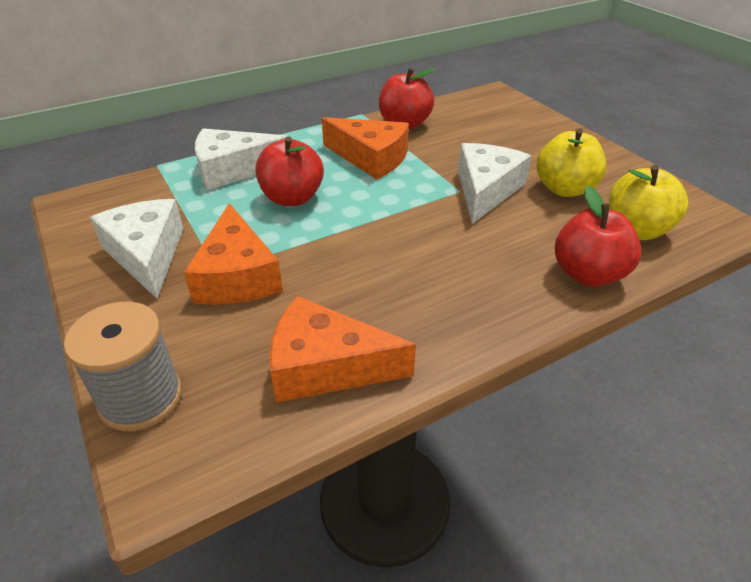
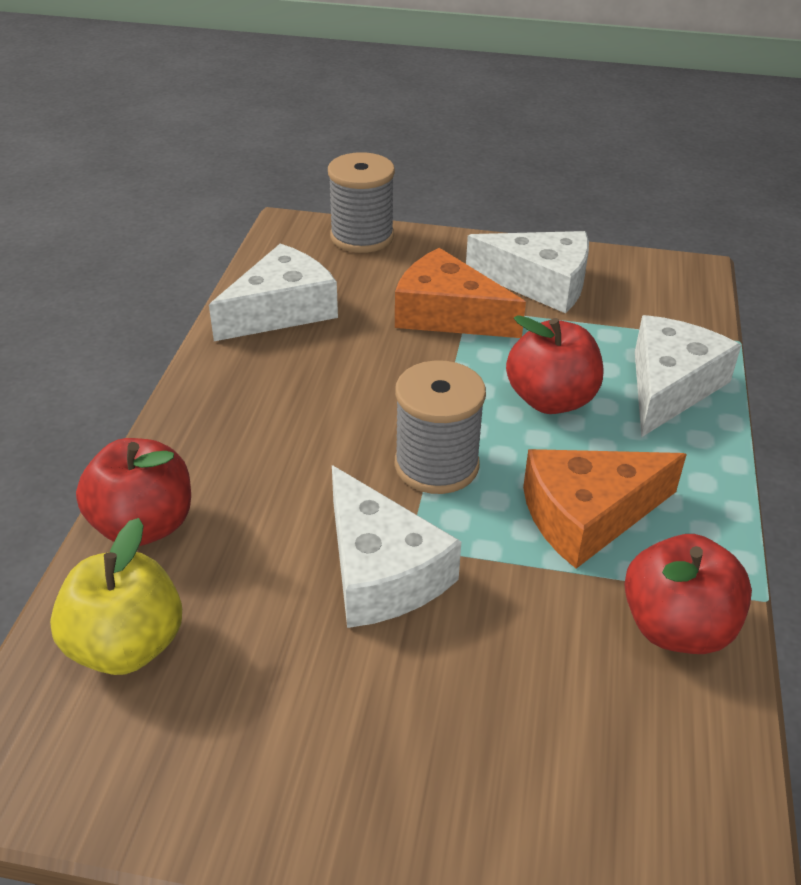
camera: 130 degrees right, 0 degrees up
orange cheese [270,296,416,403] -> white cheese [209,244,338,341]
yellow apple [536,128,606,197] -> none
none -> grey spool [395,360,486,494]

